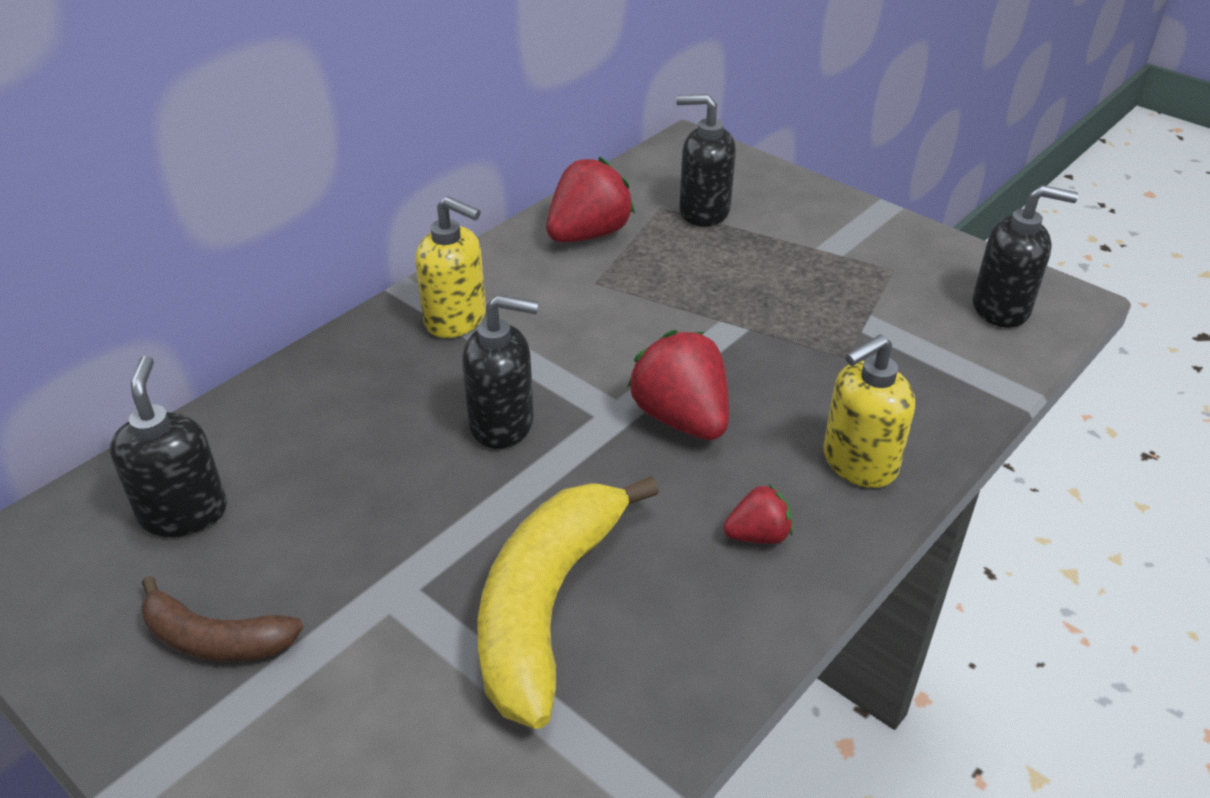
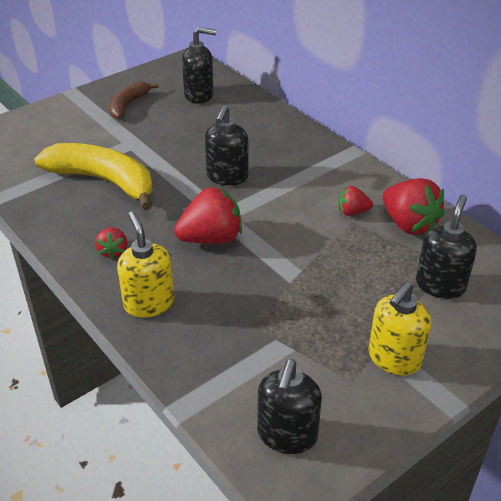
camera: 100 degrees right, 0 degrees up
yellow soap dispenser [415,196,486,338] -> yellow soap dispenser moved to [368,282,431,376]
none -> red strawberry [338,186,373,216]

